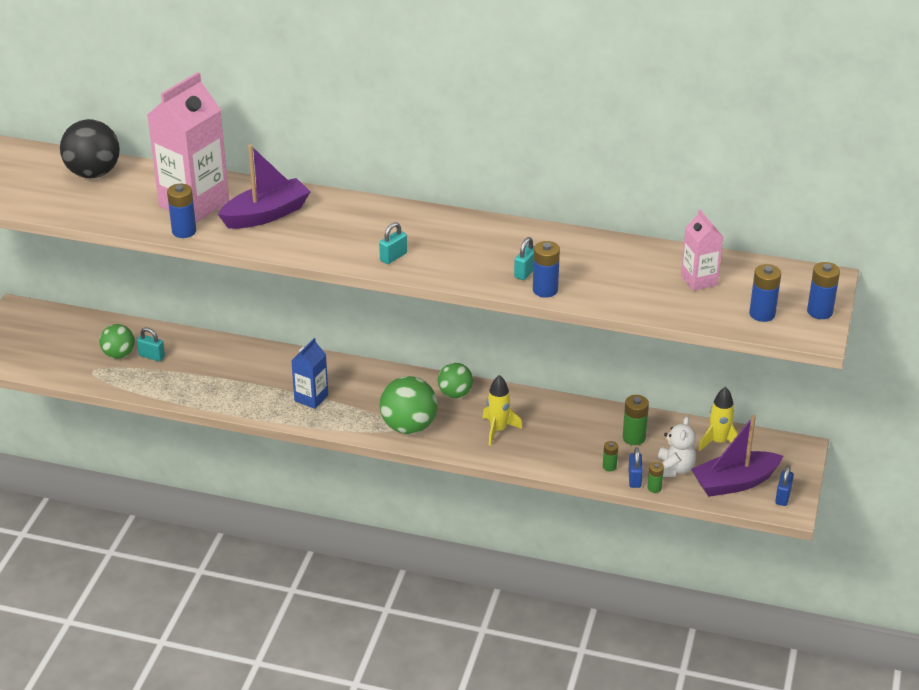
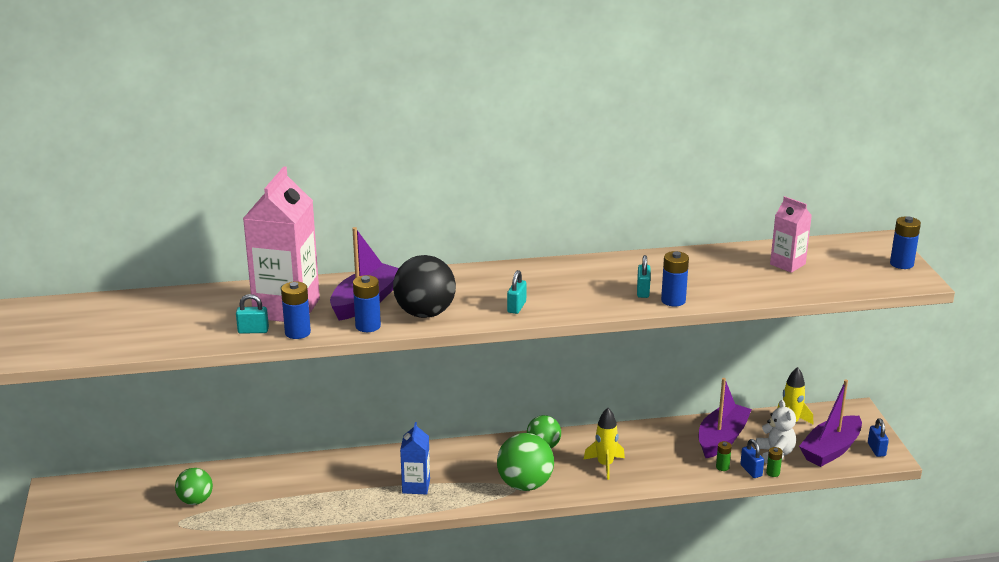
camera: 25 degrees left, 10 degrees down
black ball [60,119,120,178] -> black ball moved to [393,255,456,318]
turquoise padlock [137,327,165,361] -> turquoise padlock moved to [236,294,269,334]
green battery [623,395,649,445] -> purple boat [699,378,752,458]
blue battery [749,264,781,322] -> blue battery moved to [353,275,381,332]

